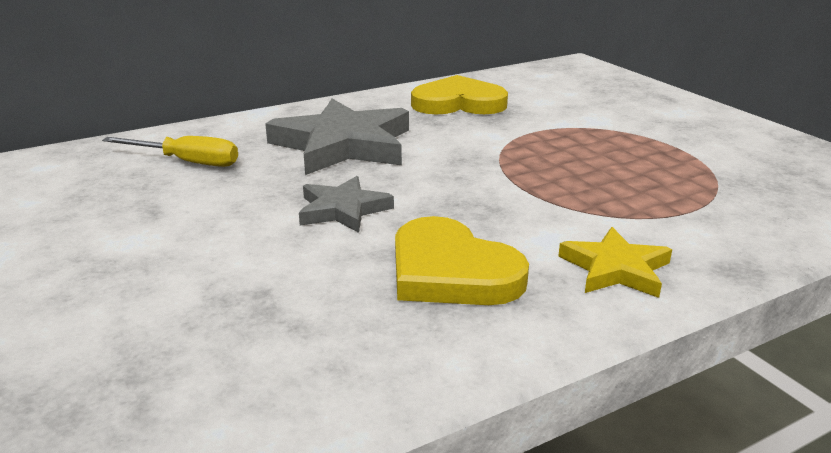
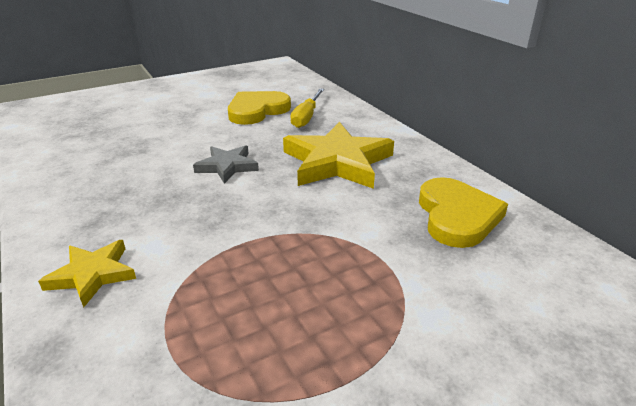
camera: 90 degrees right, 5 degrees up
grey star [265,99,409,175] -> yellow star [283,122,394,189]
yellow heart [395,216,529,305] -> yellow heart moved to [228,91,291,125]

